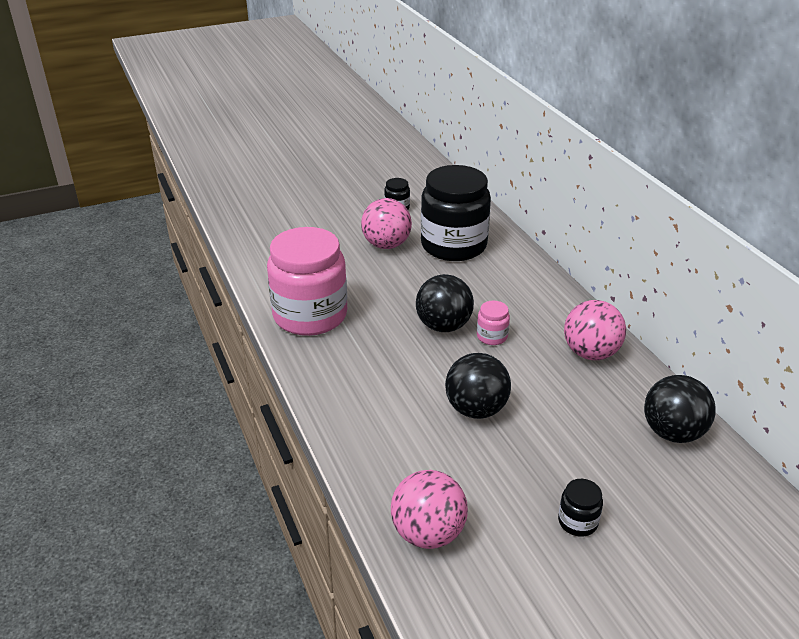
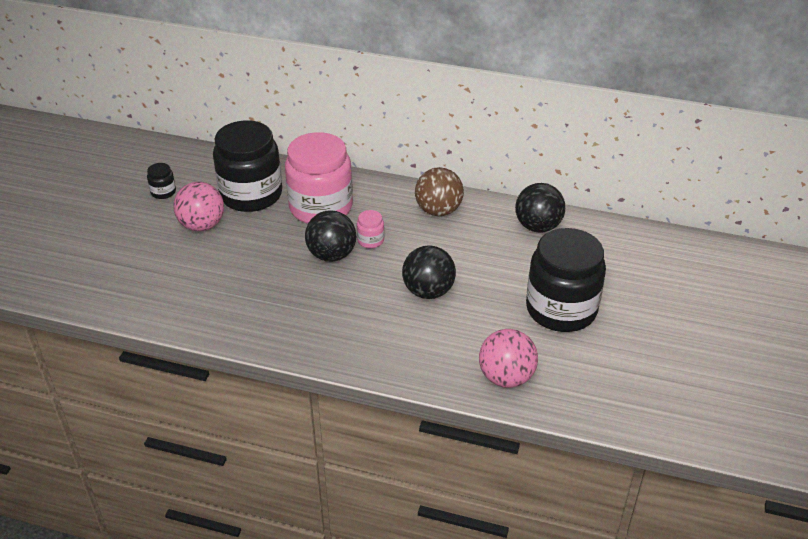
camera: 50 degrees left, 5 degrees up
pink jar [267,227,347,336] -> pink jar moved to [285,132,353,224]
black jar [558,479,603,537] -> black jar [526,228,606,332], size x2.47
pink ball [564,300,626,360] -> brown ball [415,167,464,216]

